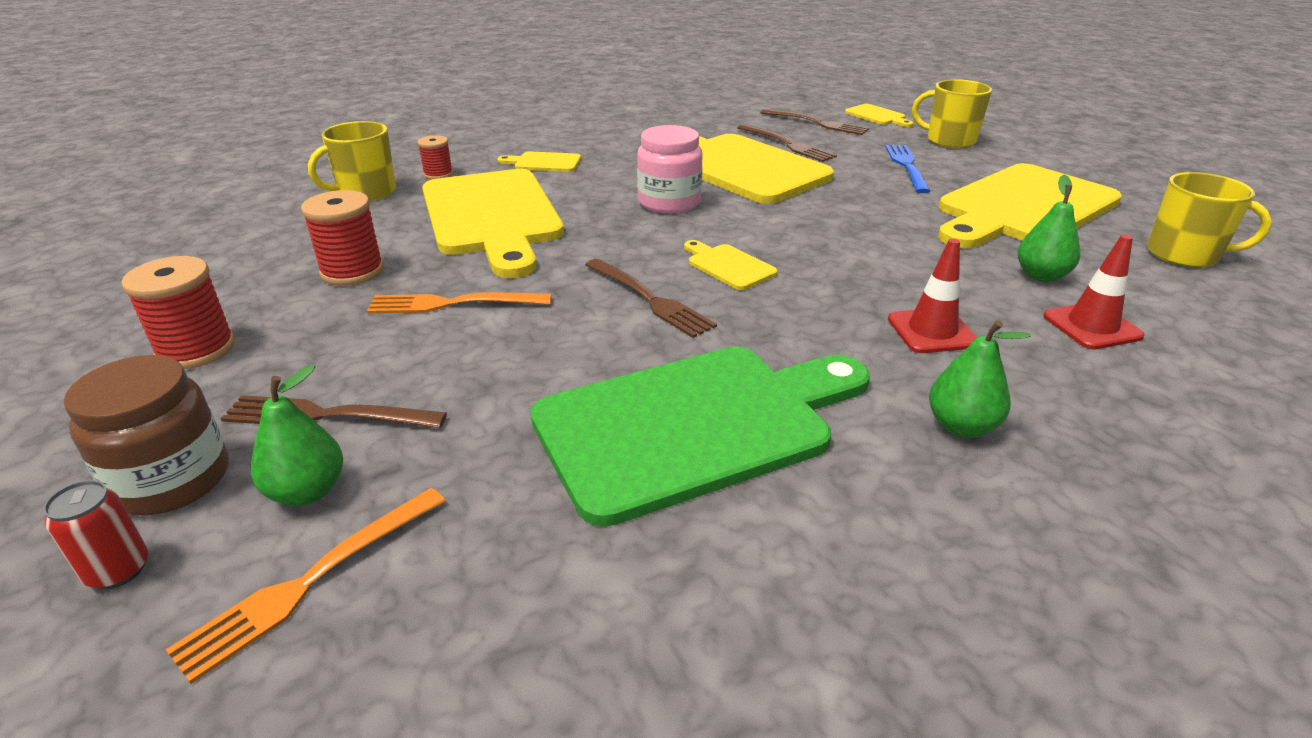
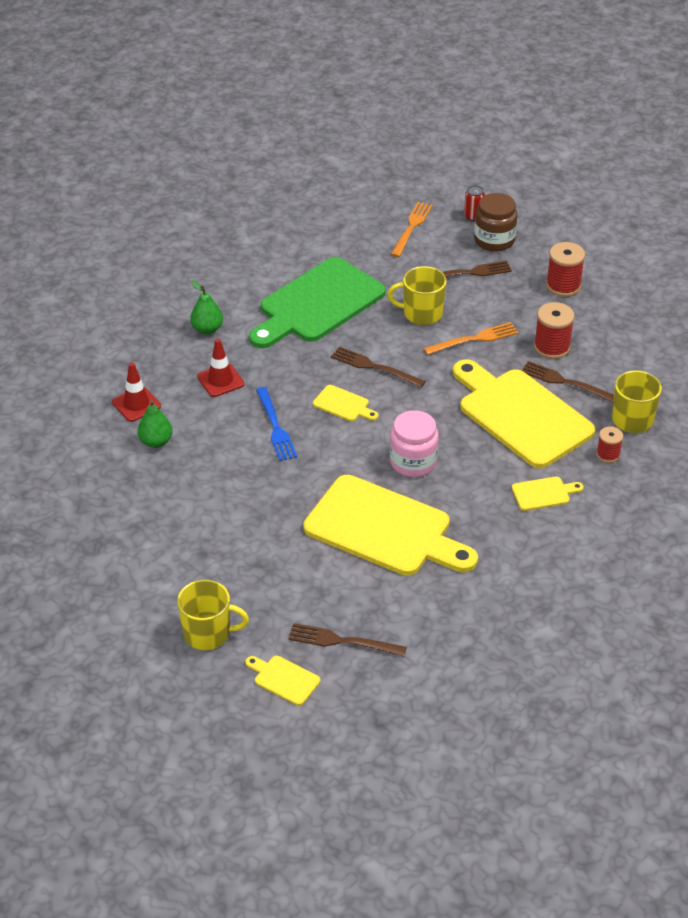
camera: 160 degrees right, 10 degrees up
green pear [251,365,343,506] -> none
brown fork [737,124,837,162] -> brown fork moved to [521,361,614,402]
blue fork [885,145,930,193] -> blue fork moved to [256,387,297,461]
yellow cutting board [938,163,1122,248] -> none
yellow mug [1147,172,1272,268] -> yellow mug moved to [388,266,447,325]

